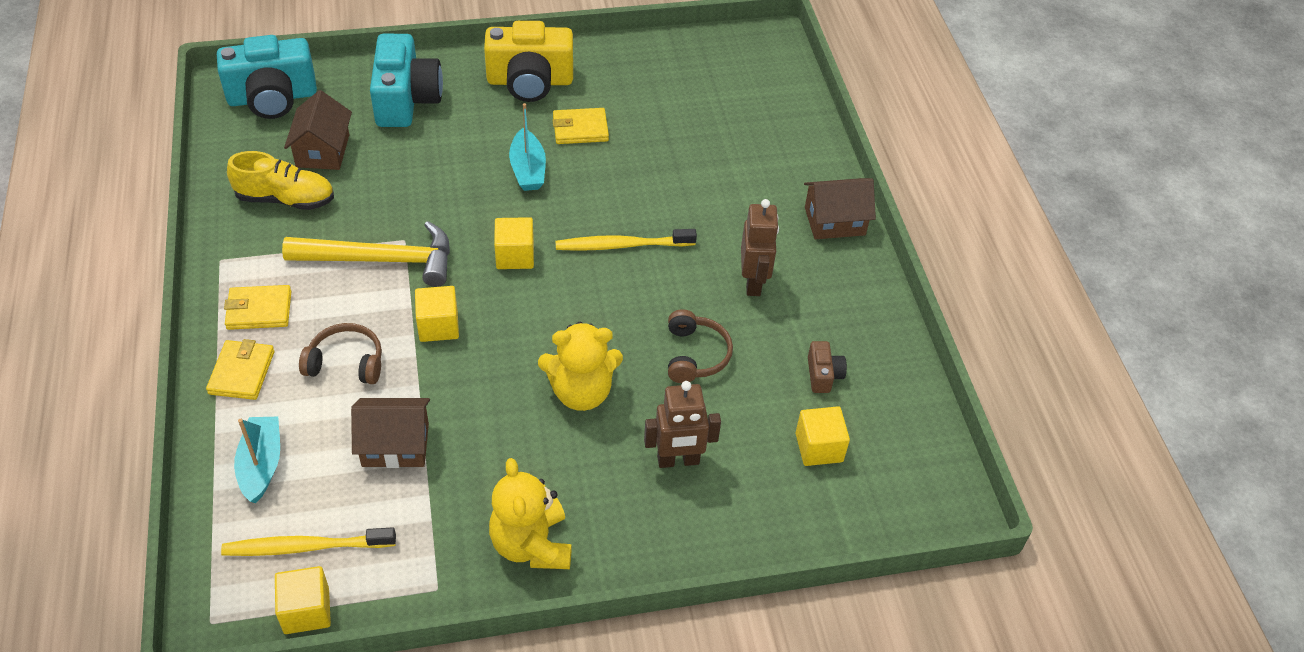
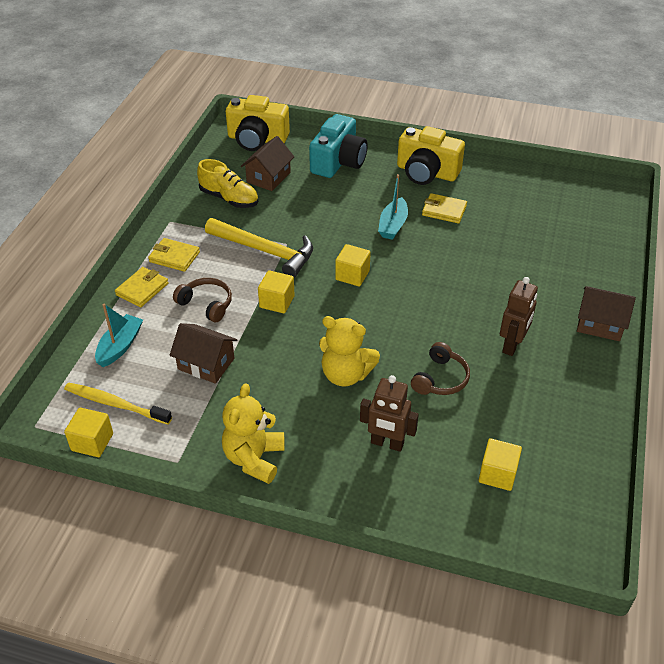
camera: 30 degrees right, 5 degrees down
turquoise camera [217,35,317,119] -> yellow camera [226,95,290,151]
yellow toothbrush [555,229,697,251] -> none
brown camera [808,341,847,393] -> none

